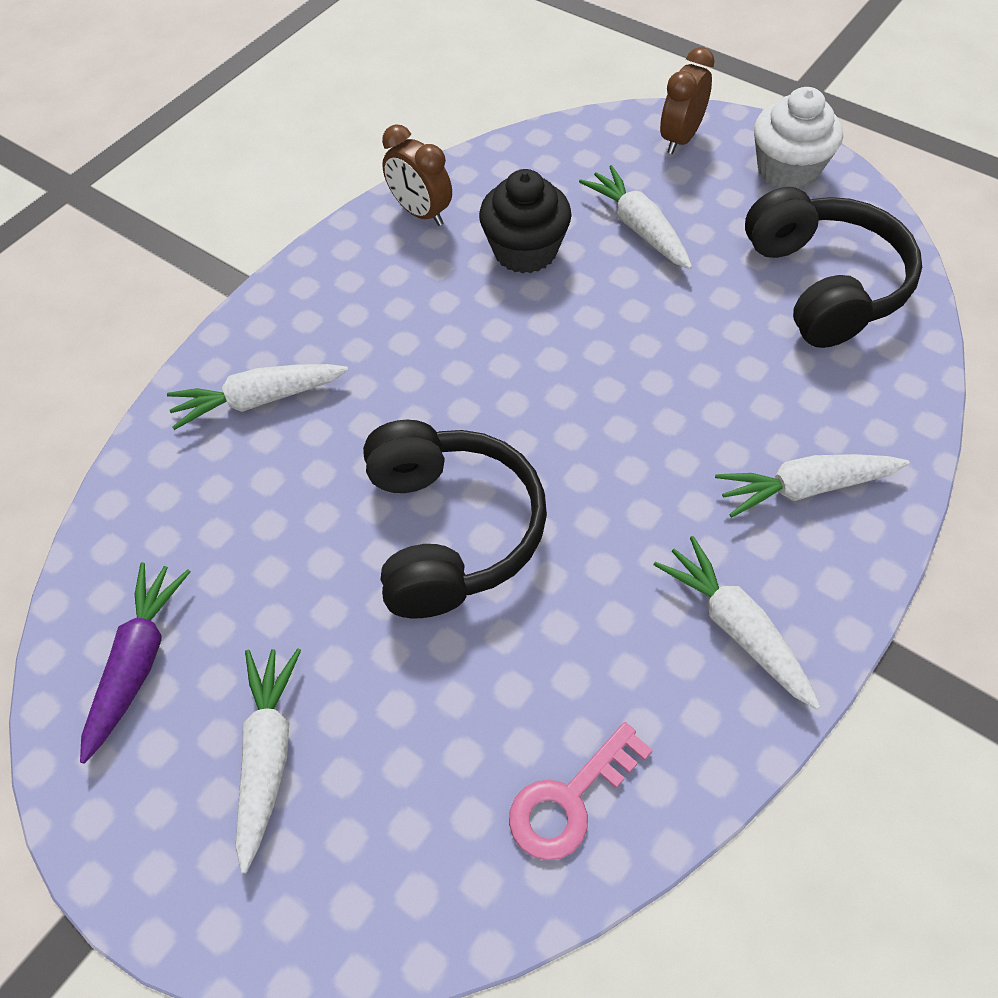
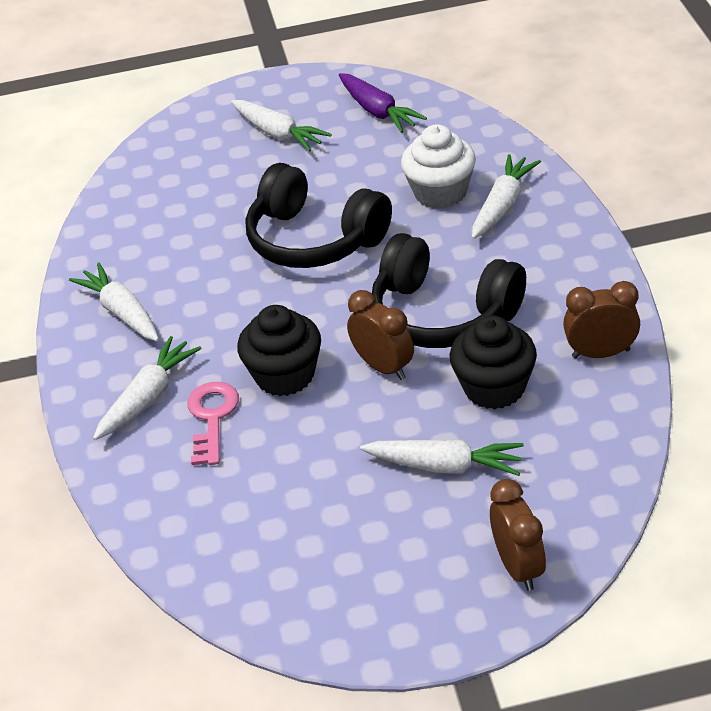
camera: 135 degrees right, 15 degrees down
pink key [509,722,653,861] -> pink key moved to [187,382,239,465]
white carrot [653,536,821,710] -> white carrot turned 135 degrees counterclockwise [69,263,159,341]
black headphones [745,187,922,348] -> black headphones moved to [372,233,526,348]
white cupcake [754,87,843,189] -> white cupcake moved to [401,124,476,209]
none -> black cupcake [237,305,321,396]
none -> brown clock [347,290,414,380]

